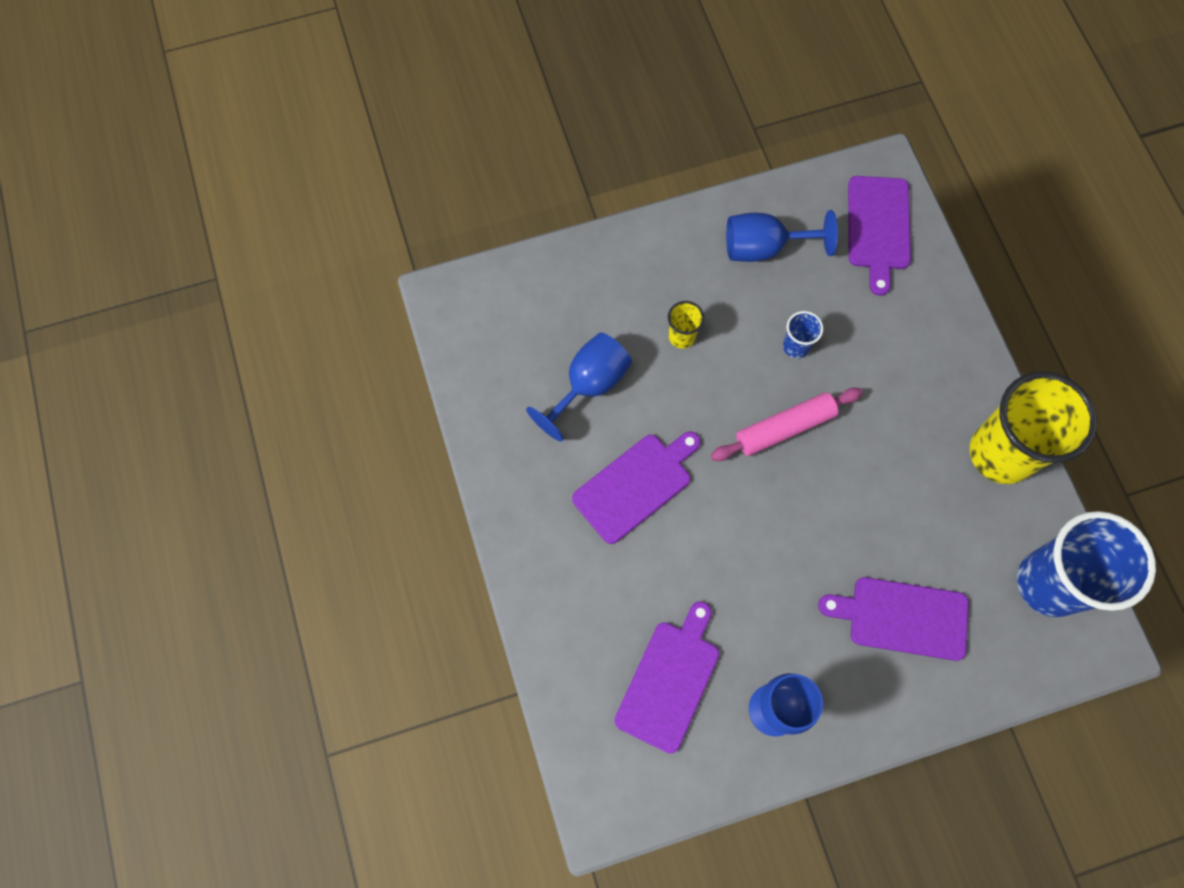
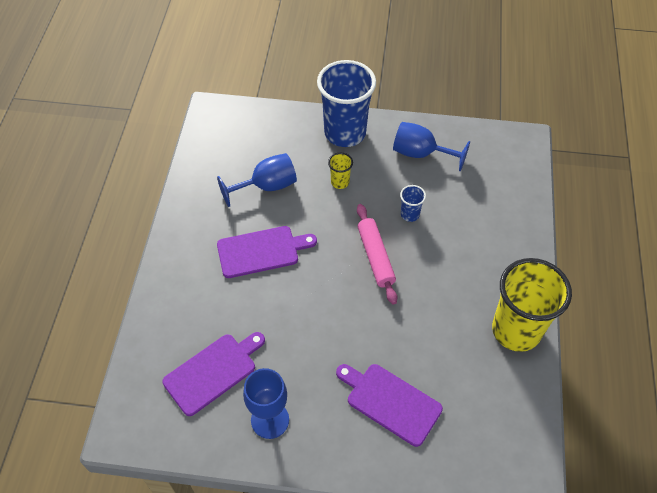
camera: 25 degrees right, 15 degrees down
pink rolling pin [711,388,863,461] -> pink rolling pin turned 75 degrees clockwise [357,204,397,305]
purple cutting board [848,176,911,296] -> none
blue cup [1017,511,1156,617] -> blue cup moved to [317,60,376,147]

